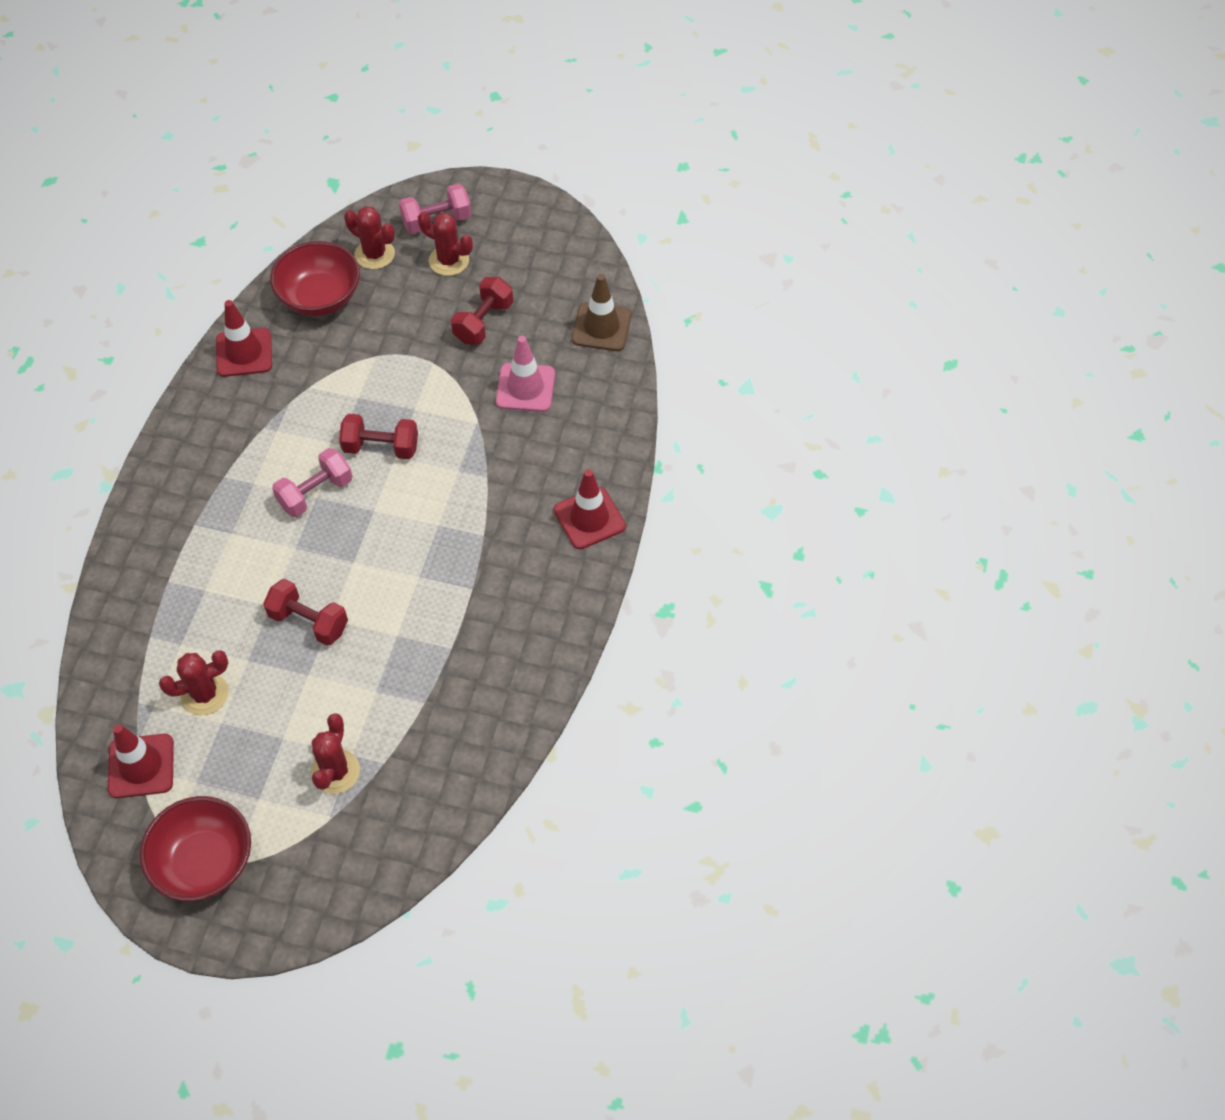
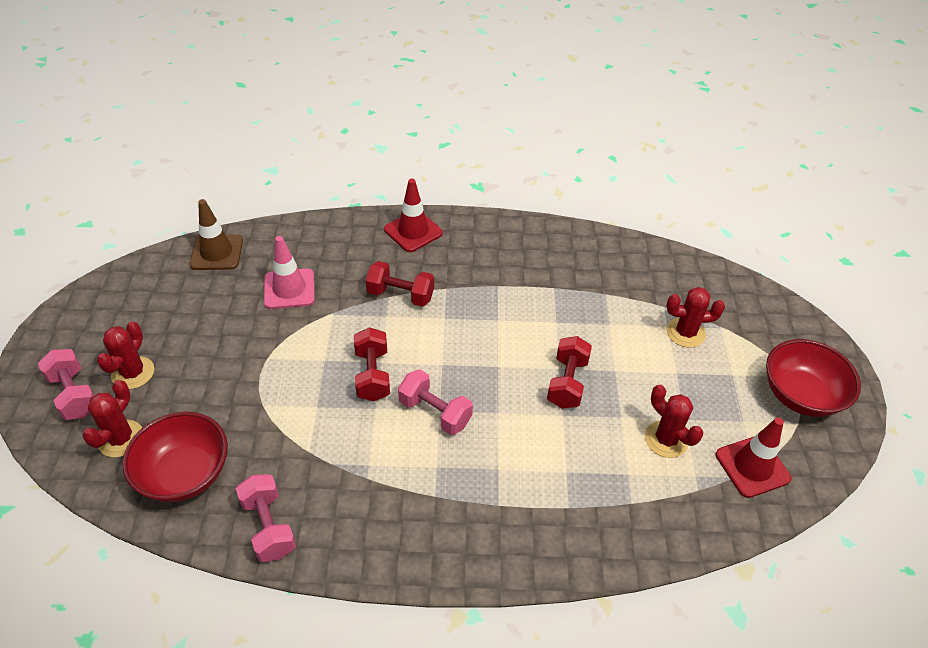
camera: 105 degrees left, 10 degrees down
red traffic cone [216,300,272,377] -> pink dumbbell [236,474,296,562]
red dumbbell [451,277,513,345] -> red dumbbell moved to [365,261,434,307]

